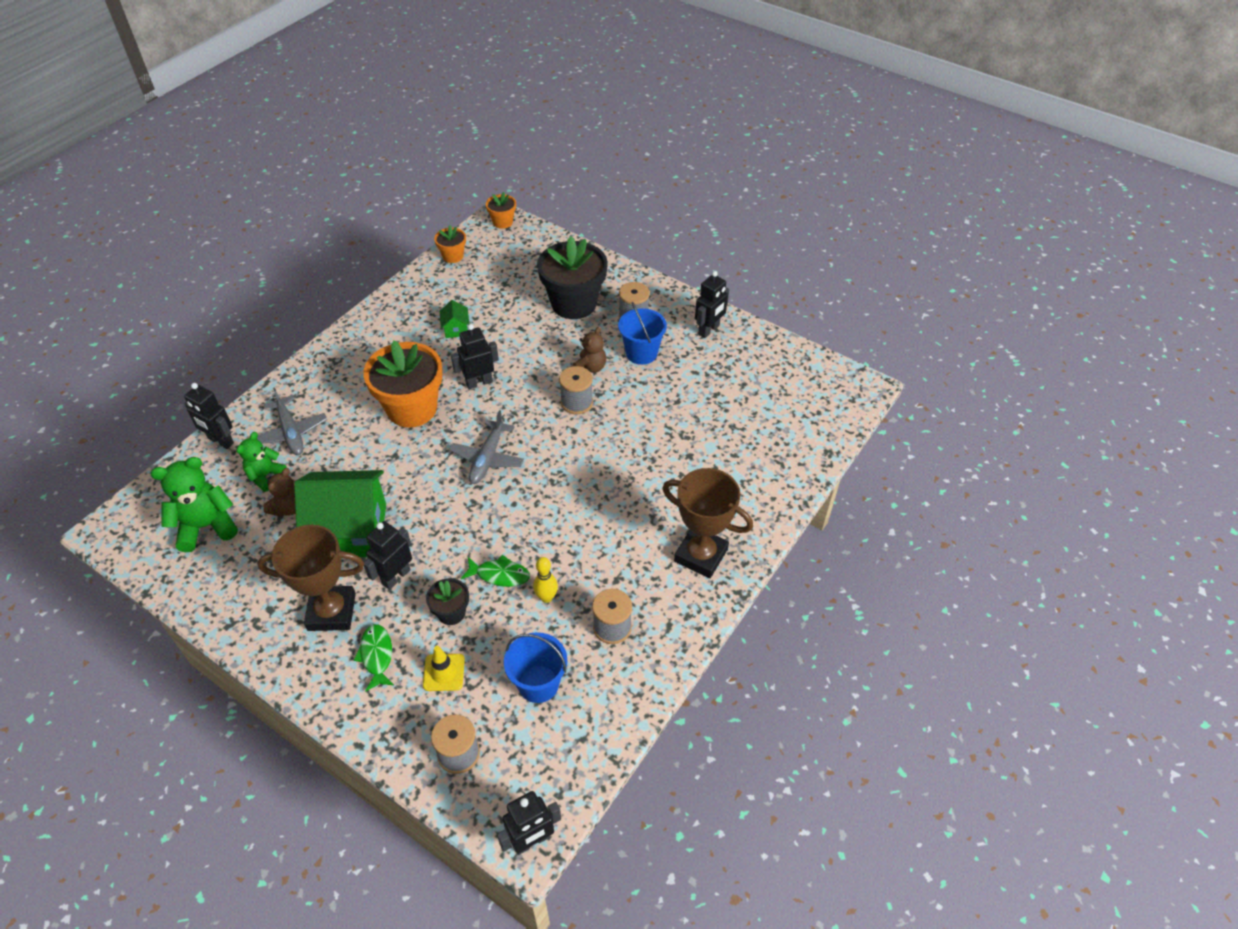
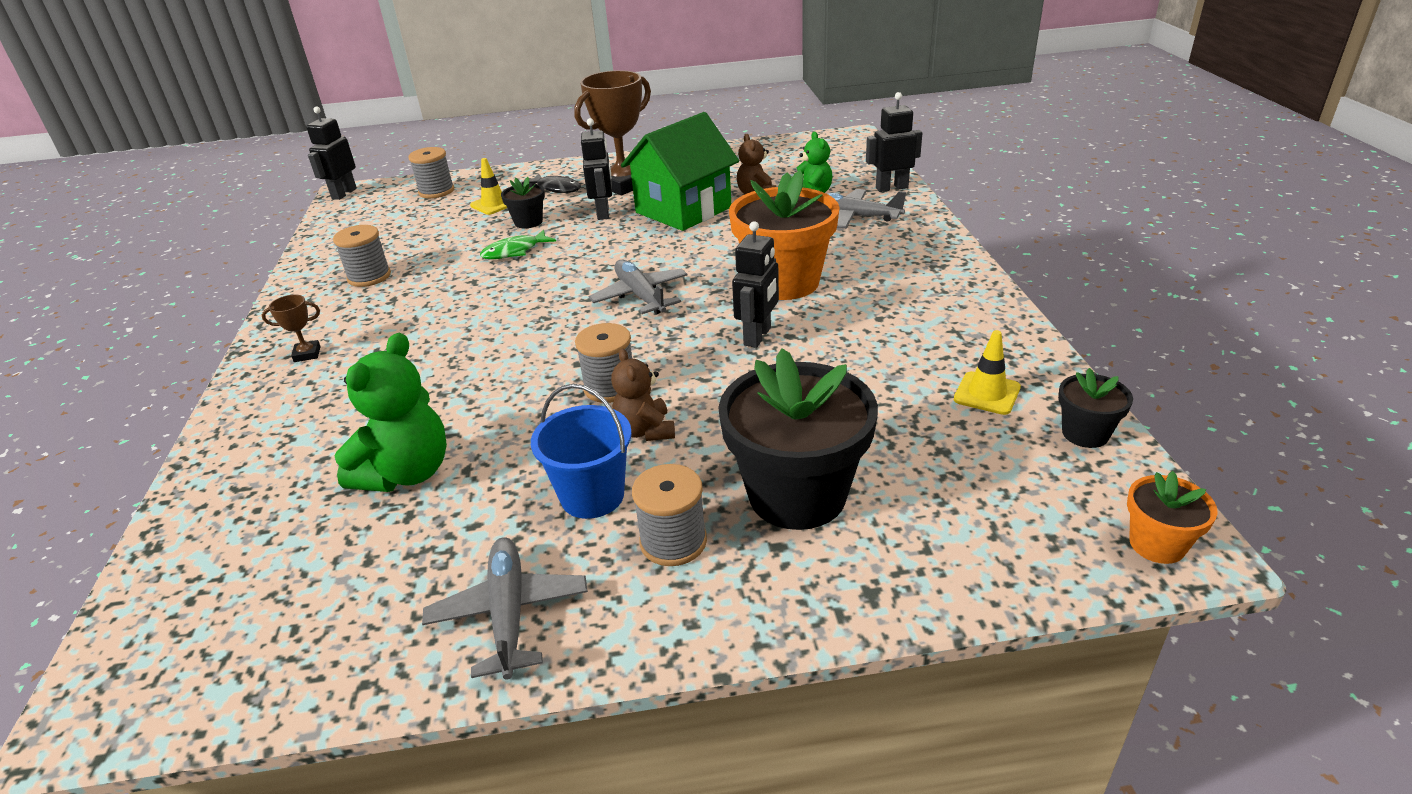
camera: 140 degrees right, 15 degrees down
green teddy bear [151,457,238,552] -> green teddy bear moved to [335,333,447,492]
green fish [354,624,394,692] -> black fish [522,173,581,193]
orange flower pot [434,226,466,263] -> black flower pot [1058,368,1133,448]
green house [440,300,469,338] -> none
blue bucket [504,632,567,703] -> none
yellow bowling pin [533,557,558,603] -> none
brown trophy [662,468,753,578] -> brown trophy [262,294,321,362], size x0.43
black robot [695,271,729,338] -> grey plane [422,537,588,680]
none -> yellow traffic cone [954,330,1021,415]

